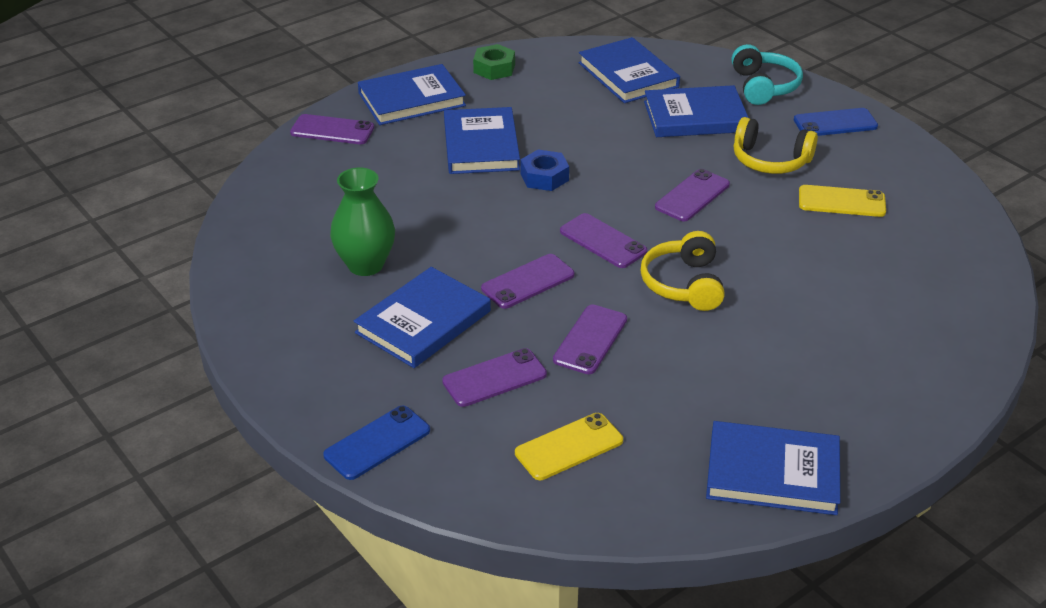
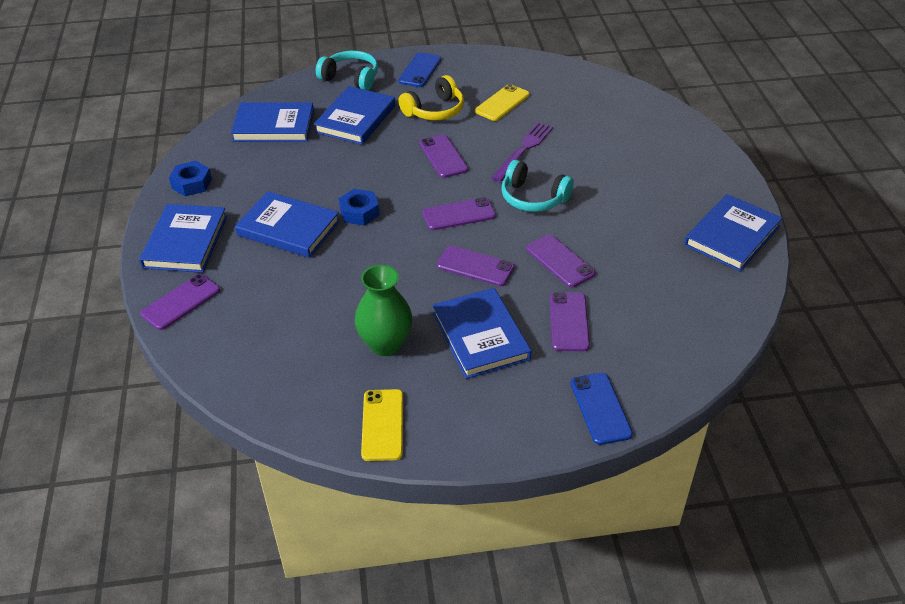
camera: 60 degrees left, 5 degrees up
green nut [473,44,515,80] -> blue nut [169,161,212,196]
purple phone [481,254,574,309] -> purple phone turned 60 degrees counterclockwise [437,246,515,286]
yellow phone [515,413,623,480] -> yellow phone moved to [361,389,403,461]
yellow headphones [640,231,725,311] -> turquoise headphones [501,160,574,212]
none -> purple fork [492,122,553,182]

